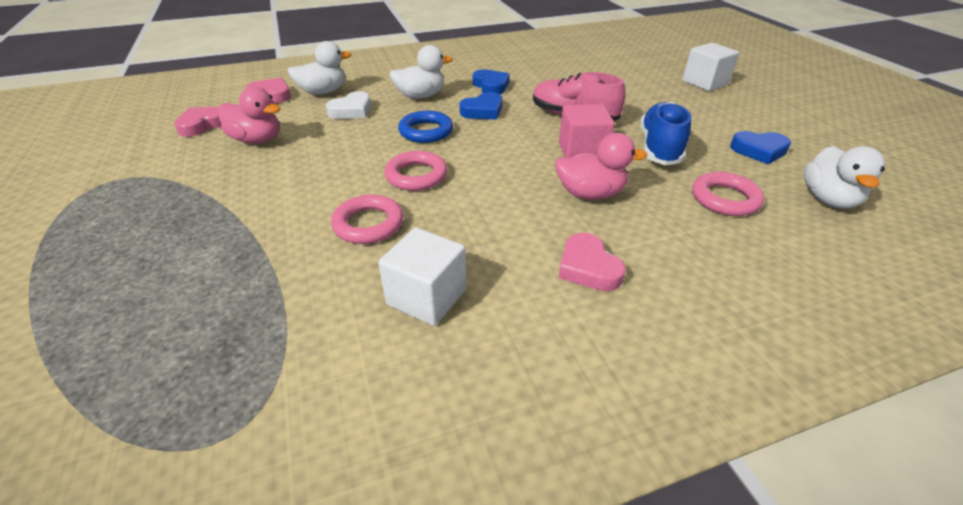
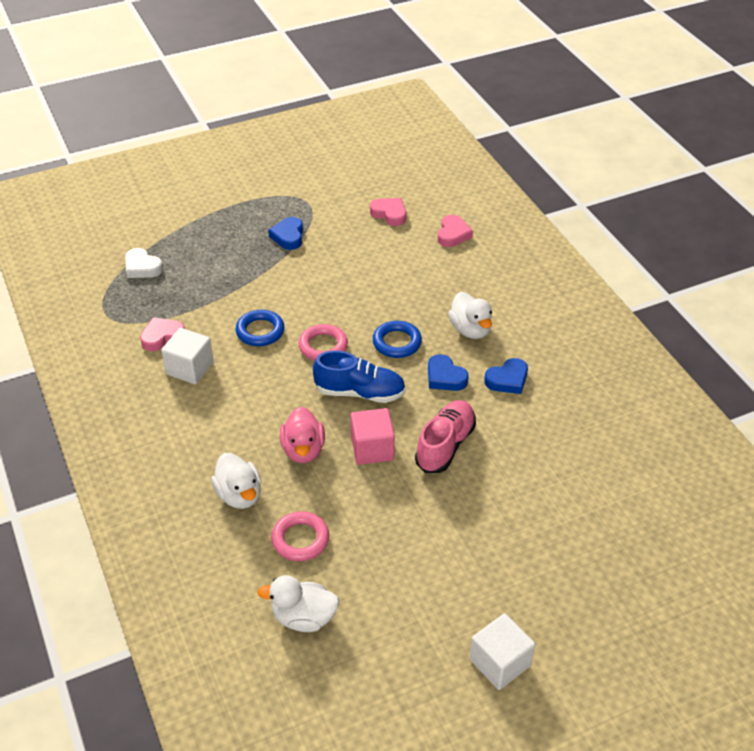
camera: 85 degrees right, 5 degrees up
pink duck [218,87,281,144] -> none
white duck [288,41,351,95] -> white duck moved to [211,453,261,509]
white heart [326,91,371,119] -> white heart moved to [125,248,163,278]
pink ring [331,195,404,244] -> blue ring [236,310,284,346]
pink heart [558,233,626,291] -> pink heart moved to [140,317,185,351]
blue shoe [640,102,691,165] -> blue shoe moved to [313,351,406,403]
white cube [682,43,739,91] -> white cube moved to [470,613,535,690]
blue heart [730,131,791,164] -> blue heart moved to [268,217,303,250]

